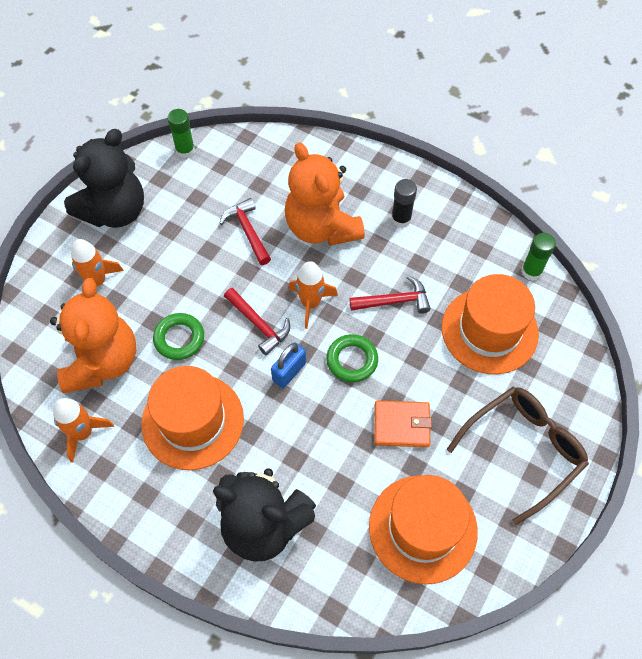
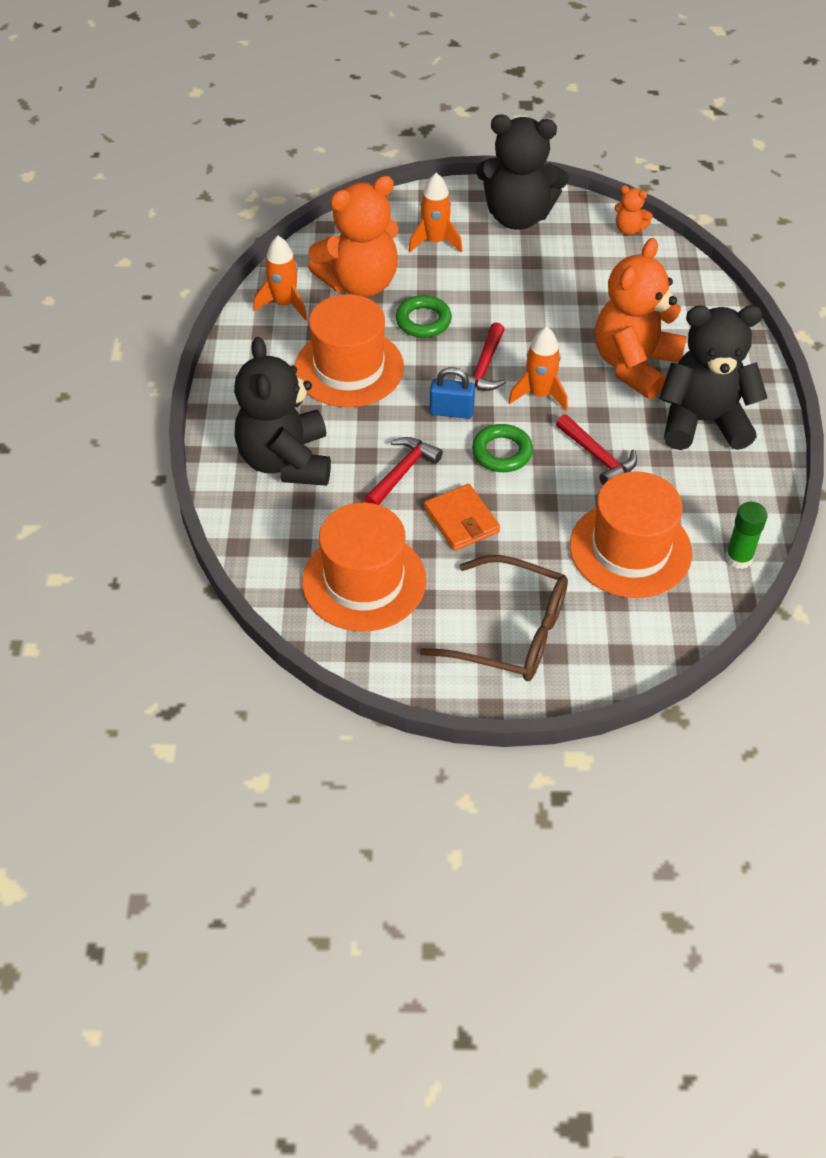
camera: 60 degrees right, 10 degrees down
green glue stick [167,109,195,158] -> orange teddy bear [615,185,653,235]
red hammer [219,198,271,265] -> red hammer moved to [364,437,443,505]
black glue stick [391,179,417,228] -> black teddy bear [659,305,767,450]

